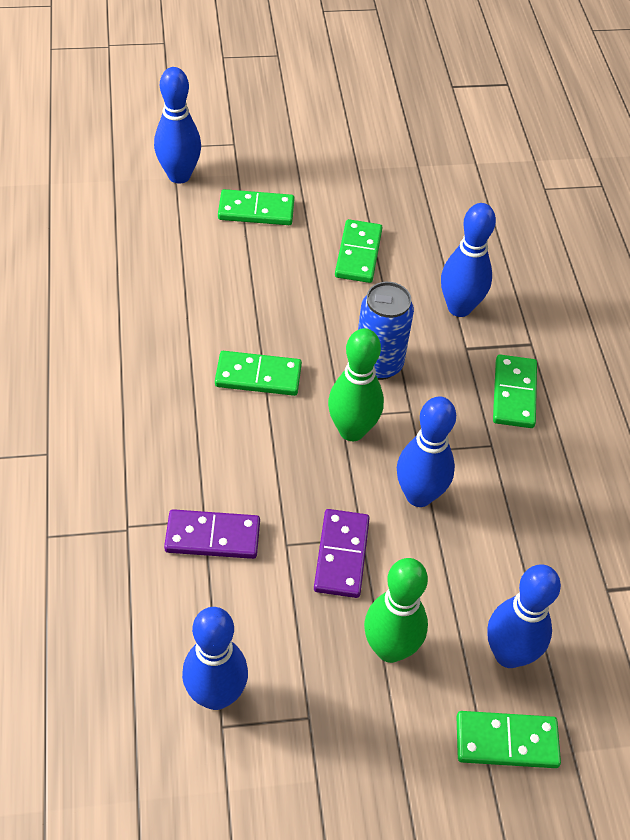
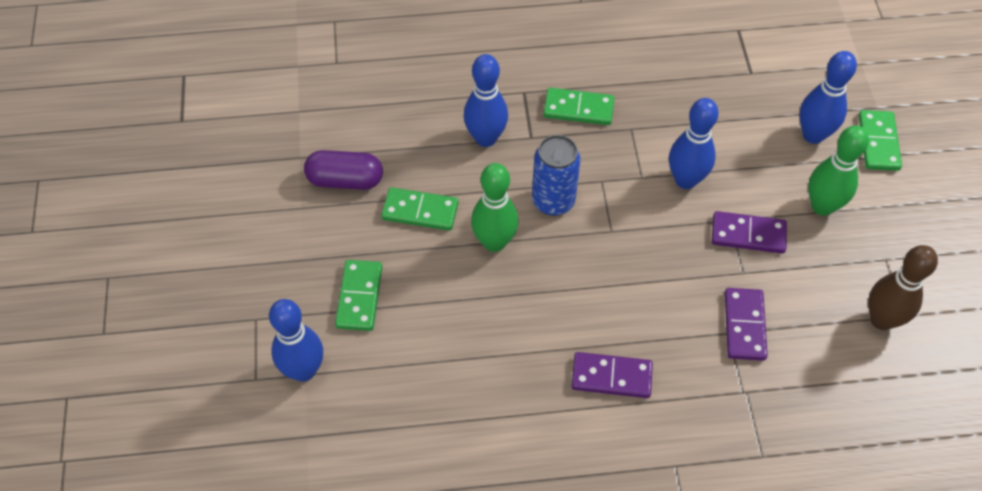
camera: 85 degrees left, 5 degrees up
blue bowling pin [182,607,248,710] -> brown bowling pin [868,245,938,330]
green domino [215,351,302,396] -> none
green bowling pin [328,328,384,441] -> green bowling pin moved to [471,163,519,252]
none -> purple capsule [304,150,383,190]
none -> purple domino [572,352,653,398]

